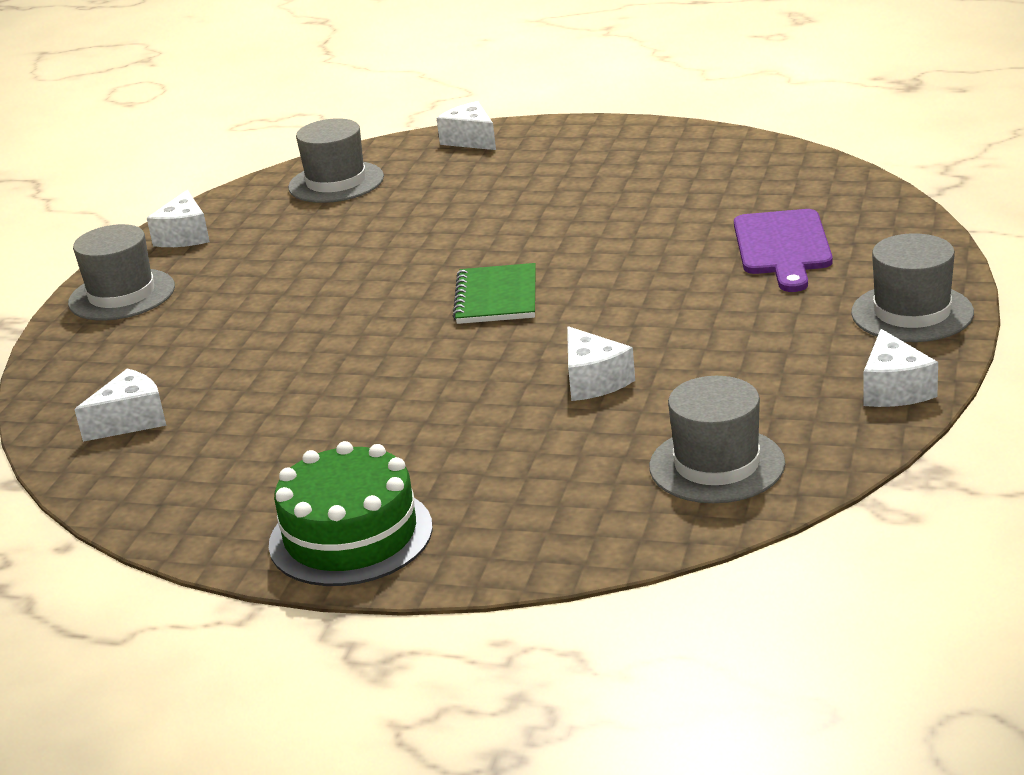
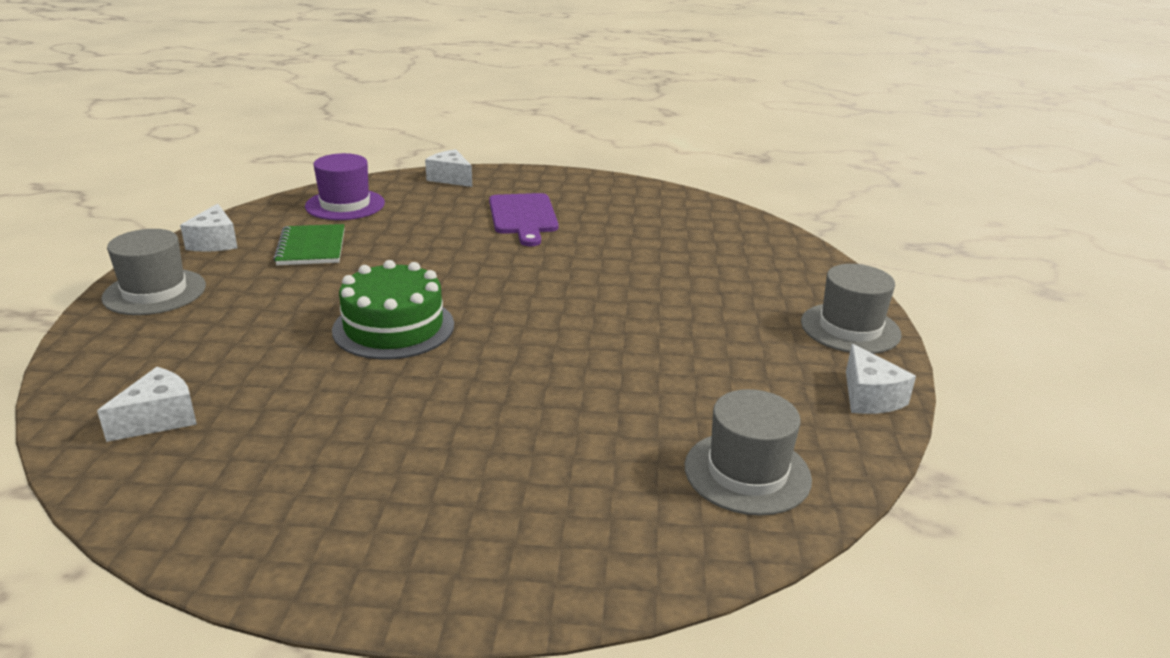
camera: 15 degrees left, 0 degrees up
green cake [269,441,433,586] -> green cake moved to [332,260,454,359]
grey hat [288,118,384,203] -> purple hat [305,153,385,220]
green notebook [453,263,536,324] -> green notebook moved to [273,224,345,265]
white cheese [567,326,635,401] -> none
purple cutting board [734,209,833,292] -> purple cutting board moved to [489,193,558,246]

